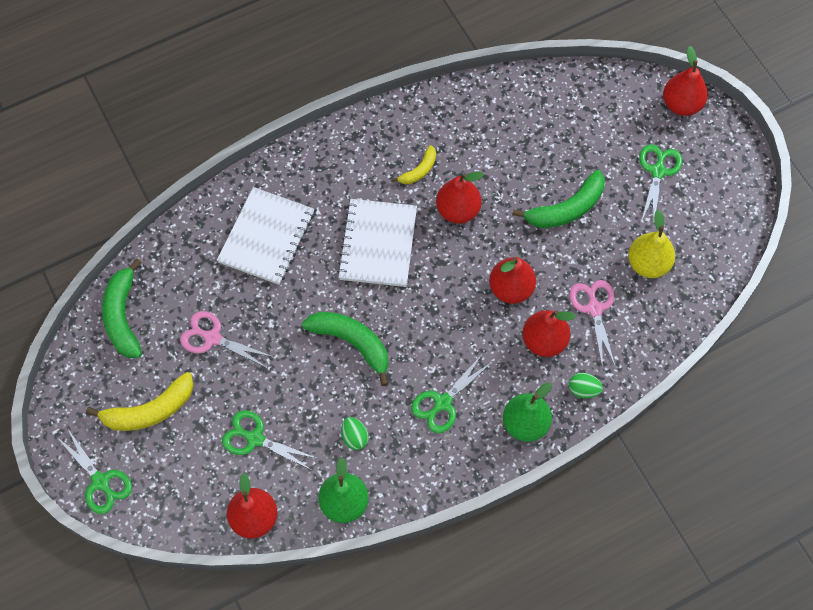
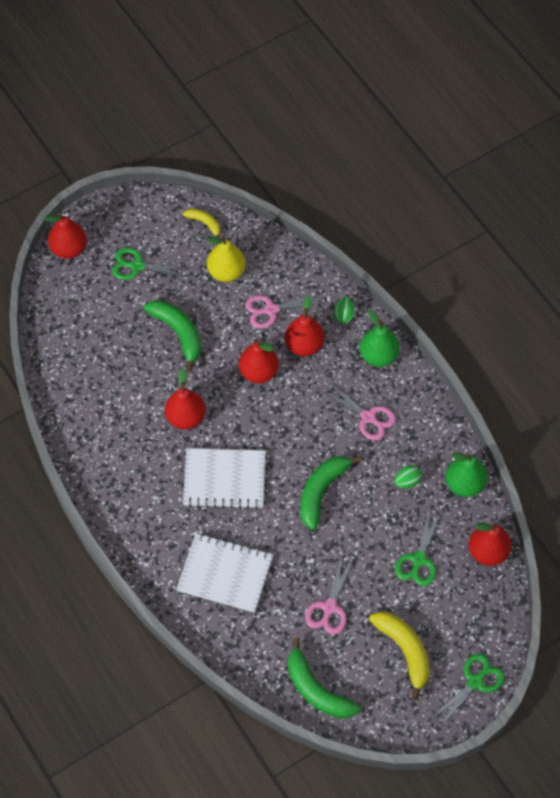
camera: 95 degrees left, 5 degrees down
green banana [102,259,142,358] -> green banana turned 60 degrees clockwise [288,637,360,718]
yellow banana [391,145,436,184] -> yellow banana moved to [183,208,220,238]
green scissors [411,353,492,433] -> pink scissors [321,382,396,440]

